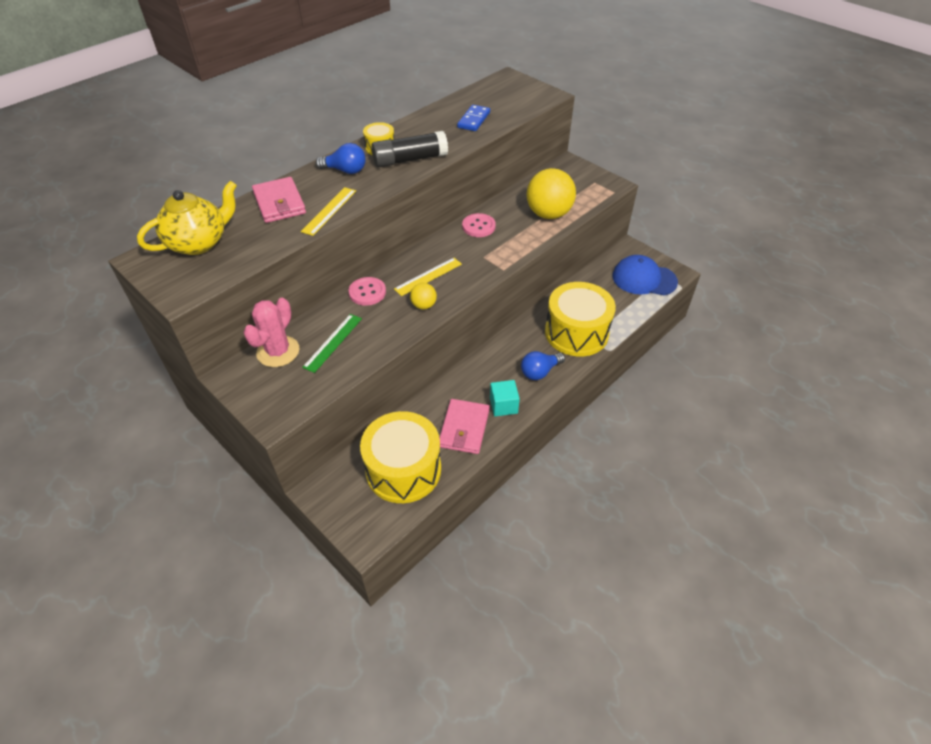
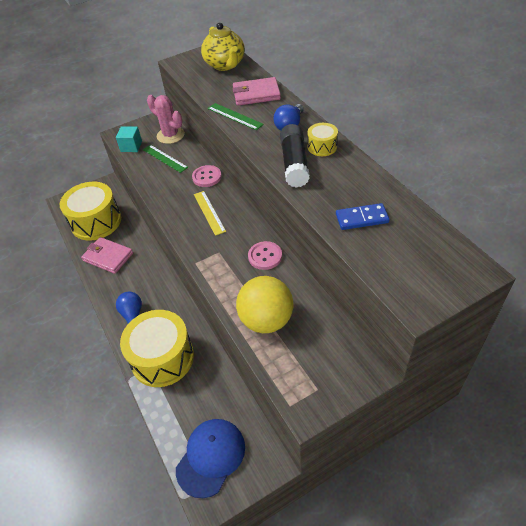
camera: 110 degrees right, 0 degrees up
yellow ruler [301,187,356,236] -> green ruler [208,103,264,130]
yellow ball [410,283,437,309] -> none
blue domino [457,105,490,131] -> blue domino turned 45 degrees counterclockwise [336,203,390,230]
turquoise cube [490,380,520,416] -> turquoise cube moved to [116,127,142,152]

